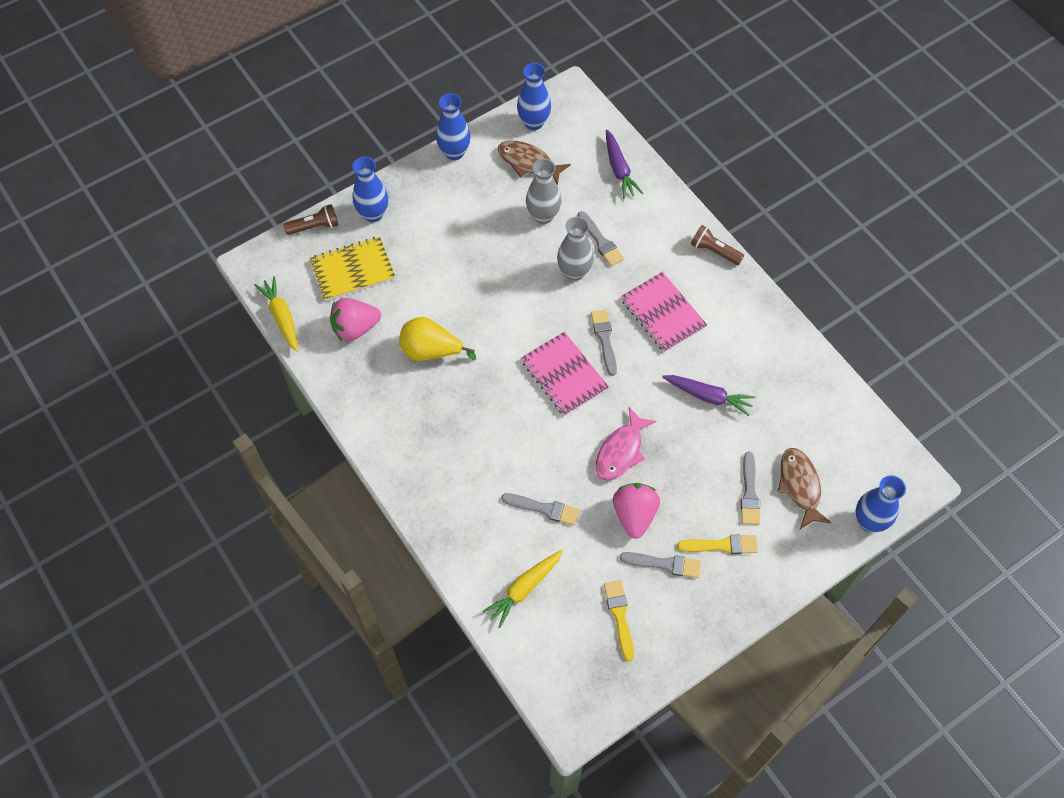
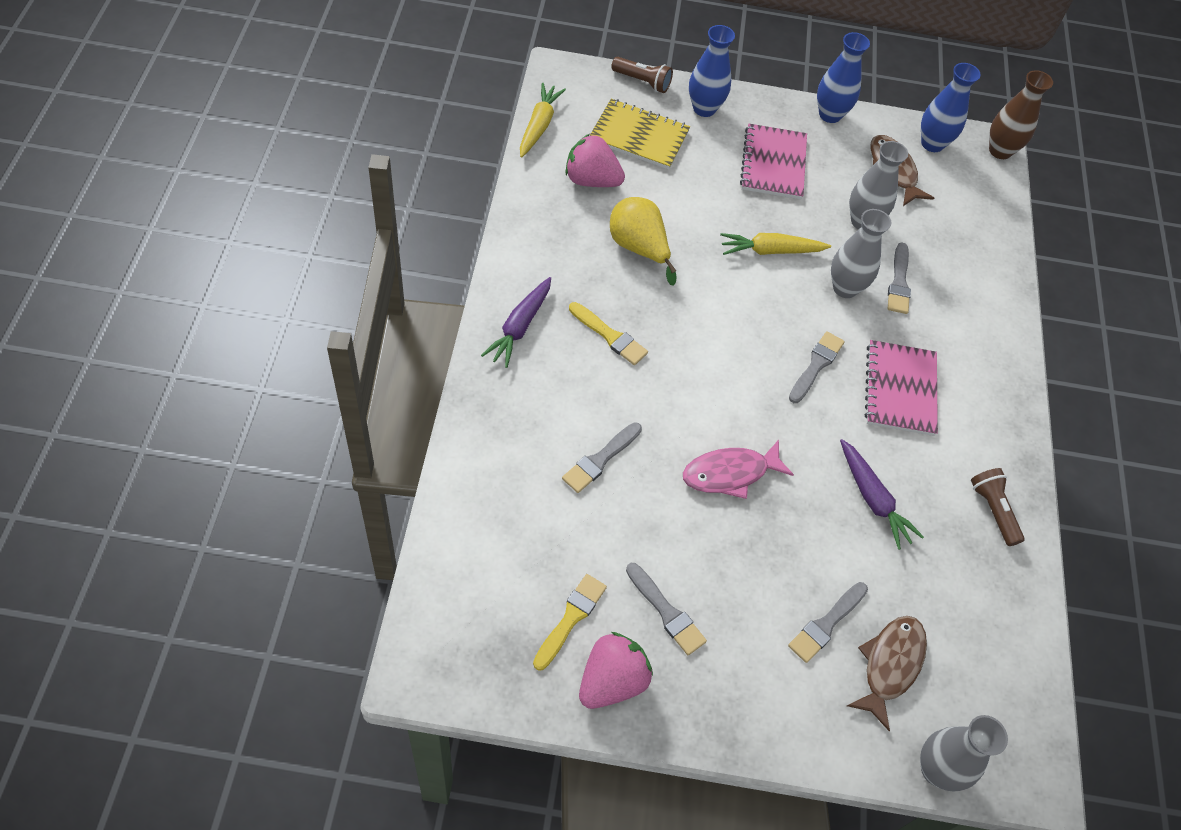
camera: 35 degrees right, 5 degrees down
yellow carrot [483,550,563,628] -> yellow carrot moved to [720,233,831,255]
grey brush [501,493,579,525] -> grey brush turned 75 degrees clockwise [562,422,642,493]
pink notebook [521,332,609,416] -> pink notebook moved to [740,124,807,199]
purple carrot [606,130,643,199] -> purple carrot moved to [481,277,551,368]
pink strawberry [613,483,660,539] -> pink strawberry moved to [579,632,653,709]
yellow brush [677,535,758,554] -> yellow brush moved to [569,302,648,365]
brown flashlight [691,225,744,265] -> brown flashlight moved to [971,468,1025,546]
blue vase [856,475,906,532] -> grey vase [920,715,1008,792]
none -> brown vase [989,70,1053,159]

